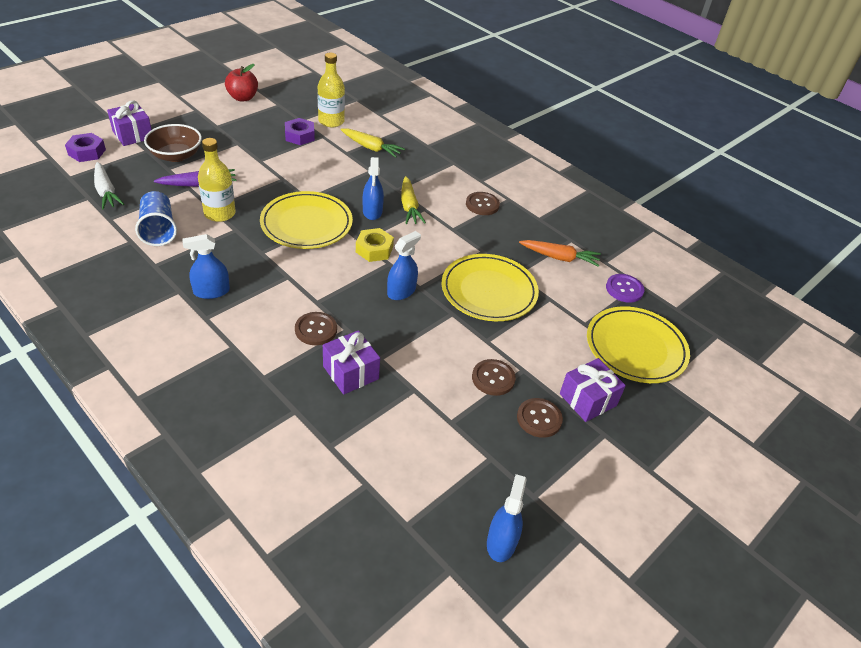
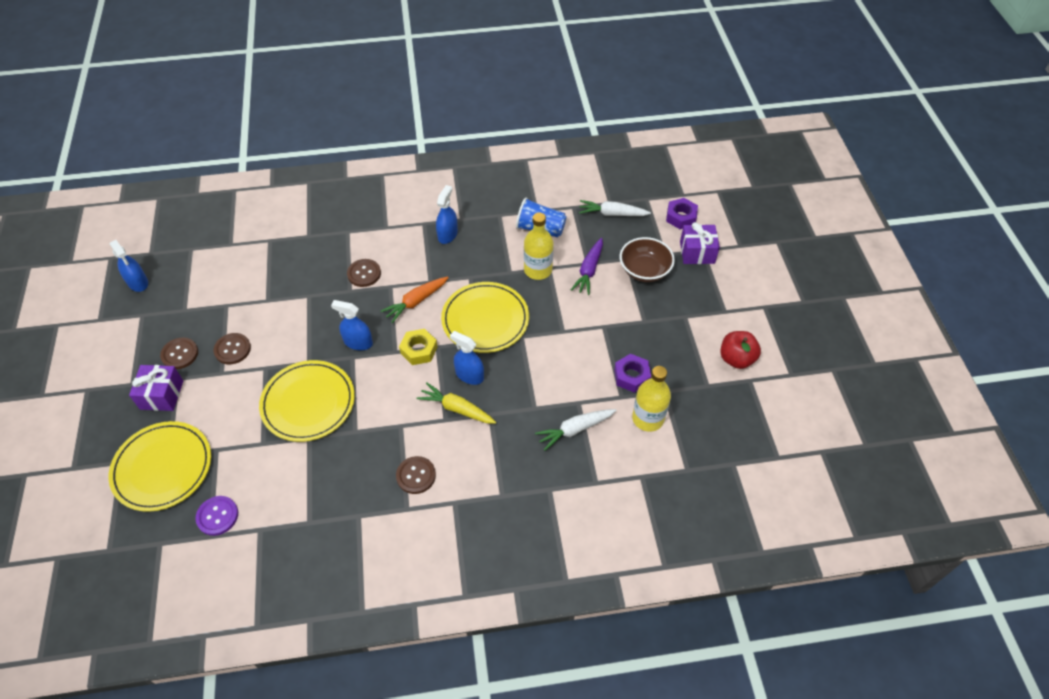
camera: 130 degrees right, 10 degrees up
purple gift [323,330,380,395] -> none
yellow carrot [341,128,405,158] -> white carrot [535,409,616,451]
blue spray bottle [387,231,421,300] -> blue spray bottle turned 120 degrees clockwise [331,300,373,350]
orange carrot [519,240,601,267] -> orange carrot moved to [381,276,449,323]

